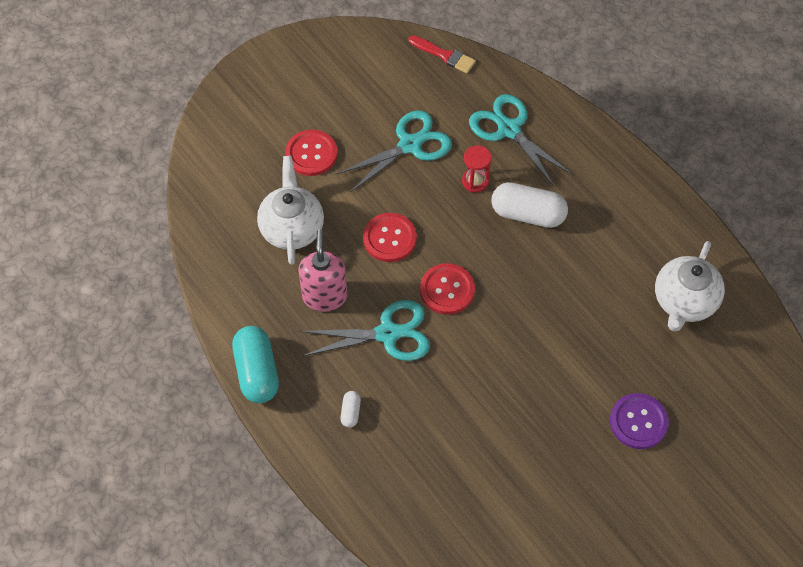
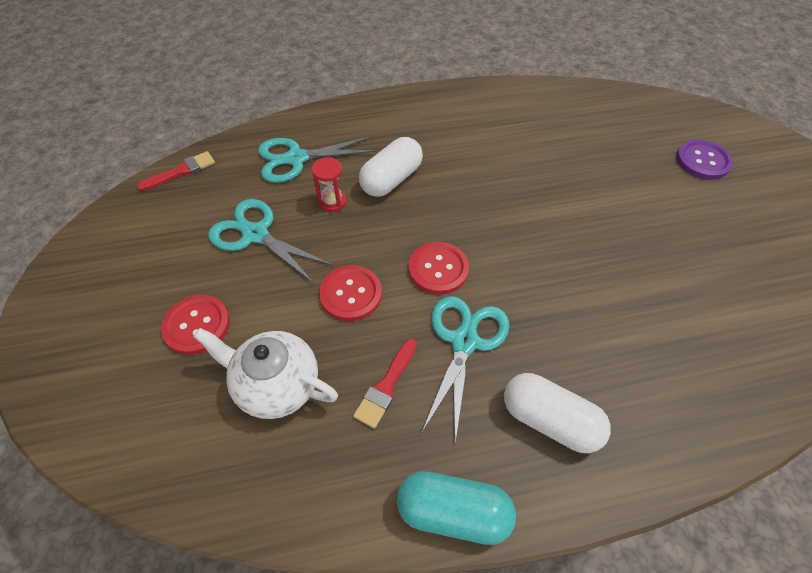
camera: 65 degrees left, 5 degrees down
pink soap dispenser [298,229,347,312] -> red brush [353,339,417,429]
turquoise scissors [337,110,452,192] -> turquoise scissors turned 45 degrees counterclockwise [208,199,334,284]
white capsule [340,391,361,428] -> white capsule [504,373,611,453], size x2.18
purple button [610,393,669,449] -> purple button moved to [676,139,733,180]
white teapot [655,241,725,332] -> none

